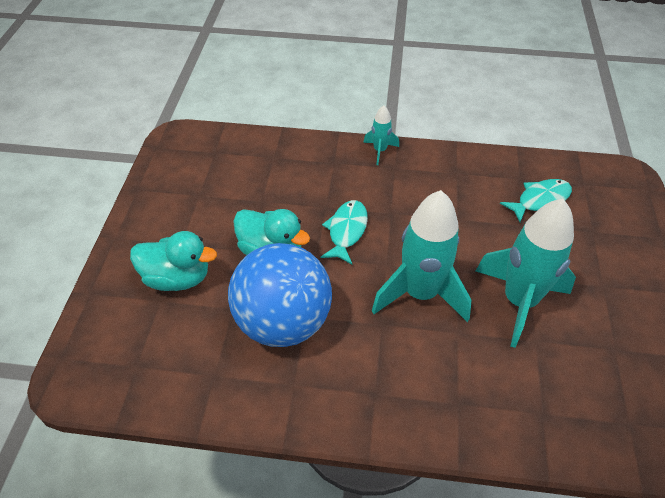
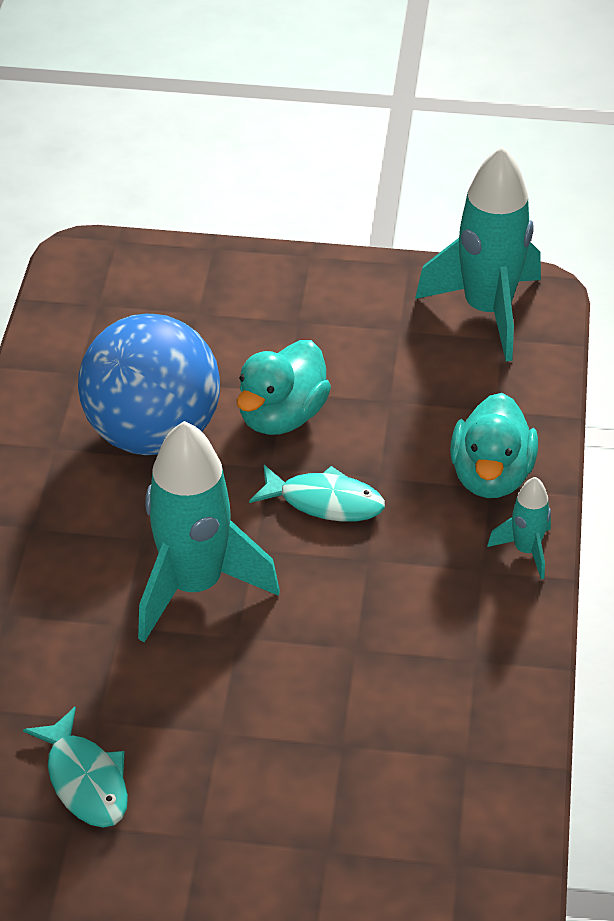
camera: 90 degrees right, 5 degrees down
turquoise duck [130,231,217,291] -> turquoise duck moved to [450,393,538,498]
turquoise rocket [476,199,576,348] -> turquoise rocket moved to [415,147,541,362]
turquoise fish [500,179,572,222] -> turquoise fish moved to [23,706,128,828]

